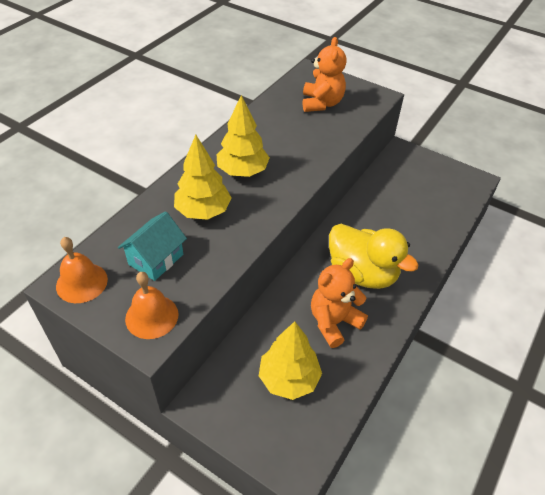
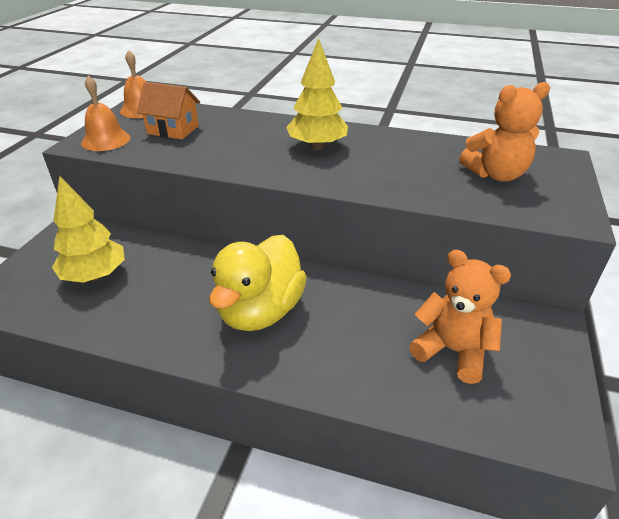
camera: 75 degrees right, 10 degrees down
turquoise house [118,211,187,281] -> orange house [137,82,200,139]
yellow tree [174,135,232,220] -> none
orange teddy bear [311,258,368,348] -> orange teddy bear moved to [409,250,511,384]

